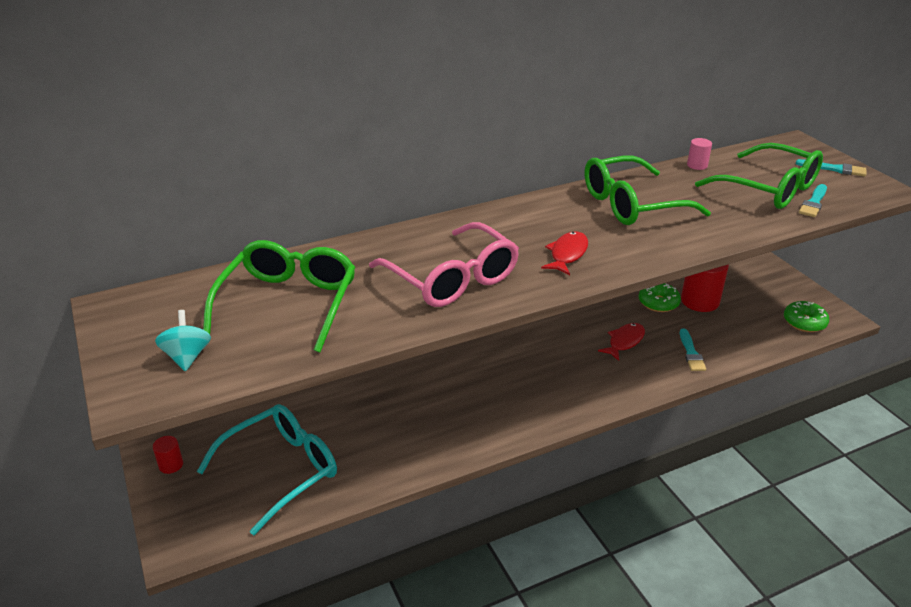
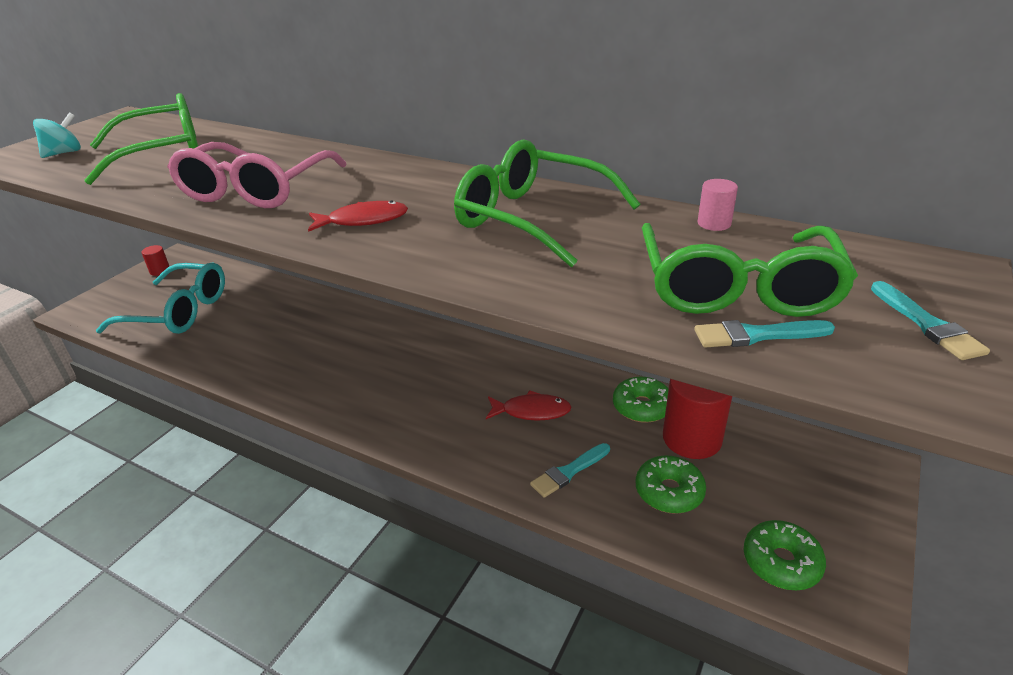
camera: 55 degrees right, 0 degrees up
none -> green donut [636,456,706,514]

